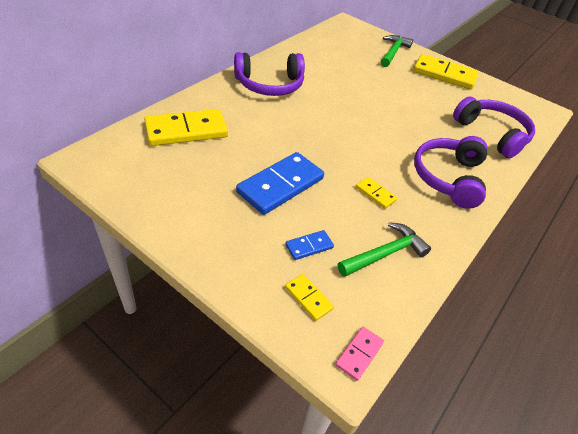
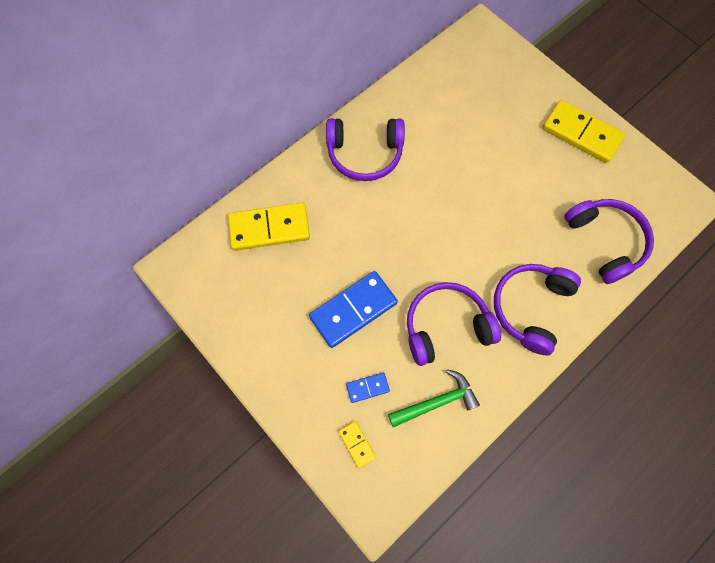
camera: 15 degrees right, 25 degrees up
pink domino [335,326,384,381] -> none
yellow domino [356,177,397,209] -> purple headphones [407,282,501,366]
green hammer [381,35,413,67] -> none

